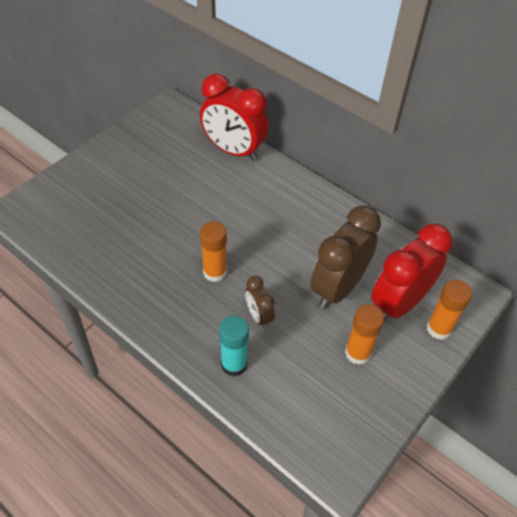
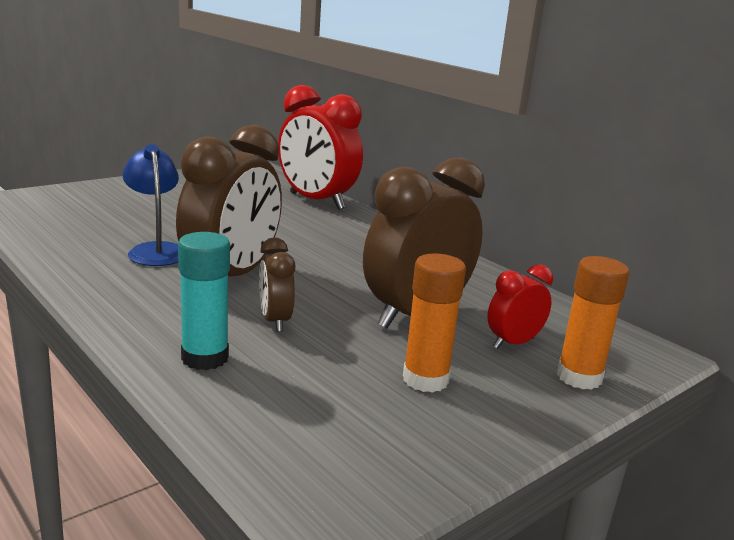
camera: 10 degrees right, 30 degrees down
orange glue stick [200,221,227,282] -> brown clock [176,125,282,277]
red clock [371,224,452,320] -> red clock [487,264,553,349], size x0.49
none -> blue lamp [123,144,179,266]

